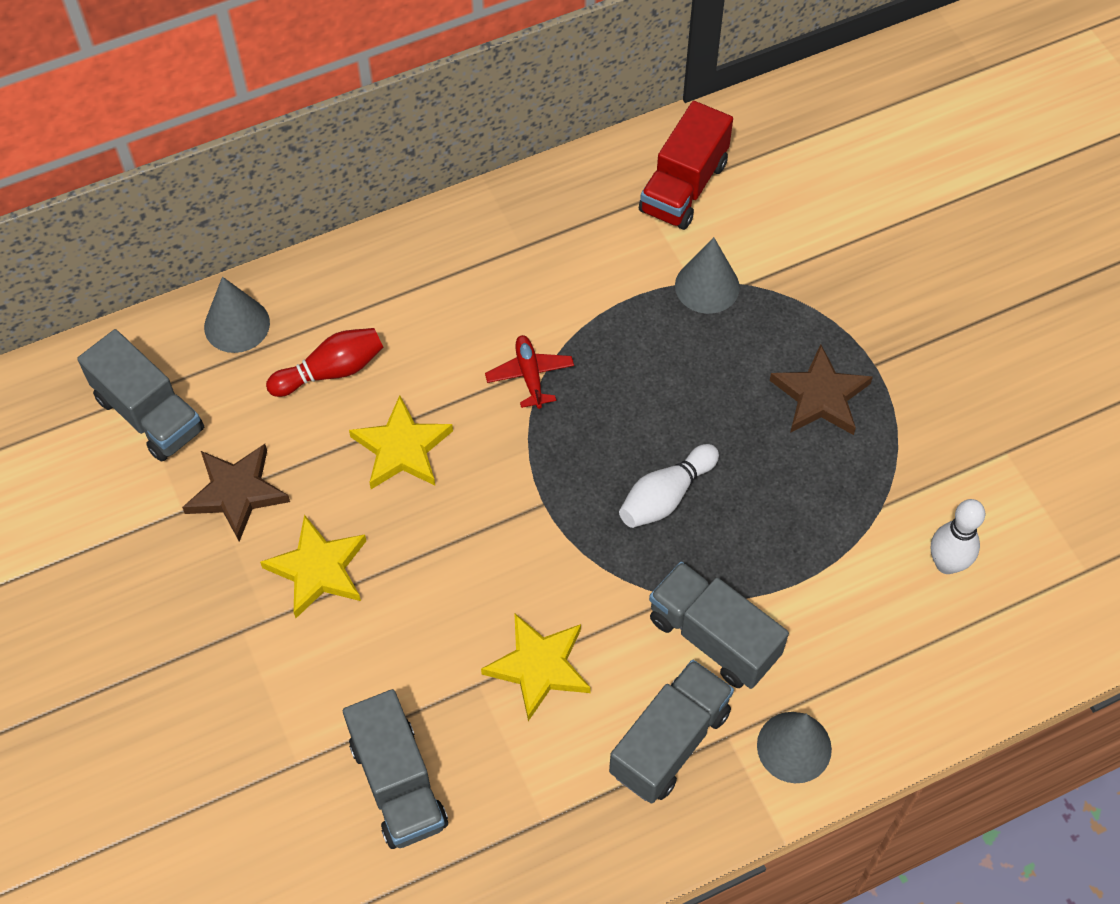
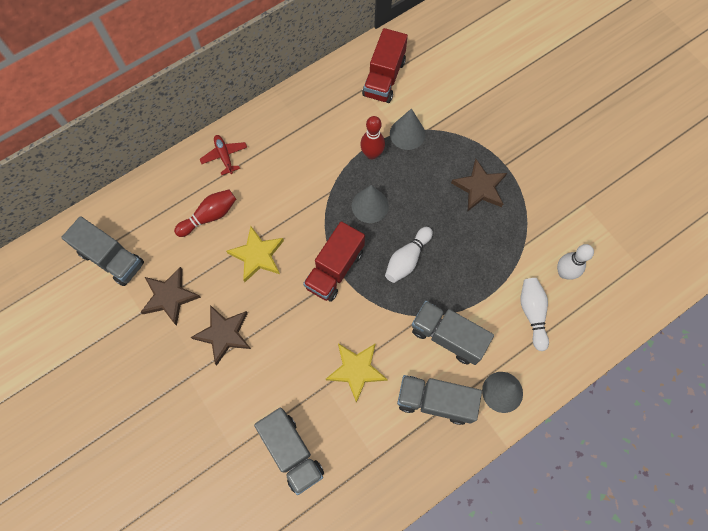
camera: 10 degrees left, 10 degrees up
grey cone [204,277,270,353] -> grey cone moved to [352,185,389,223]
yellow star [260,515,366,618] -> brown star [191,305,251,365]
red plane [485,335,574,409] -> red plane moved to [200,135,247,175]
grey truck [609,660,734,804] -> grey truck turned 105 degrees counterclockwise [397,375,482,425]
none -> red truck [303,221,365,302]
none -> red bowling pin [360,116,385,160]
none -> white bowling pin [521,278,549,351]

